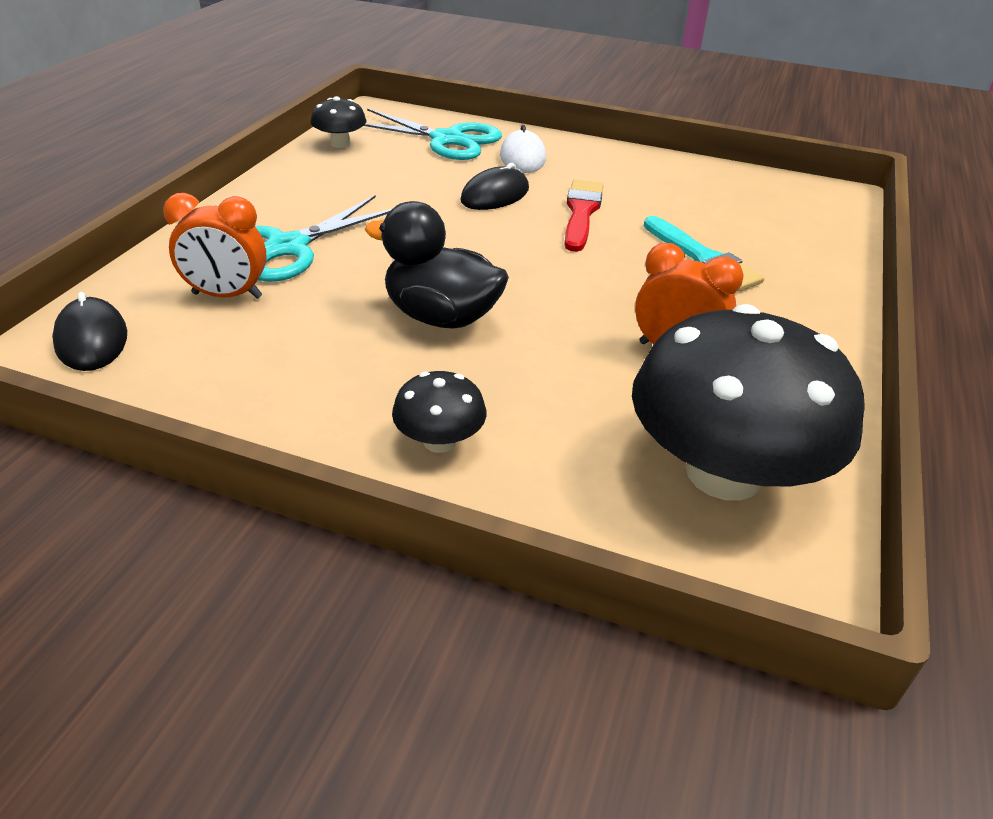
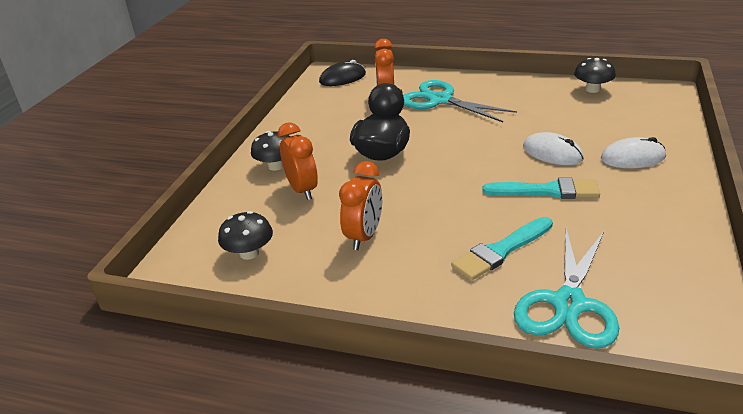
camera: 90 degrees right, 5 degrees down
turquoise scissors [364,109,502,160] -> turquoise scissors moved to [514,228,619,349]
black mouse [460,163,529,210] -> white mouse [523,132,584,165]
red brush [565,179,603,252] -> turquoise brush [482,178,600,199]
black mushroom [632,304,865,501] -> black mushroom [218,211,273,260], size x0.45
none -> orange clock [278,122,318,200]

